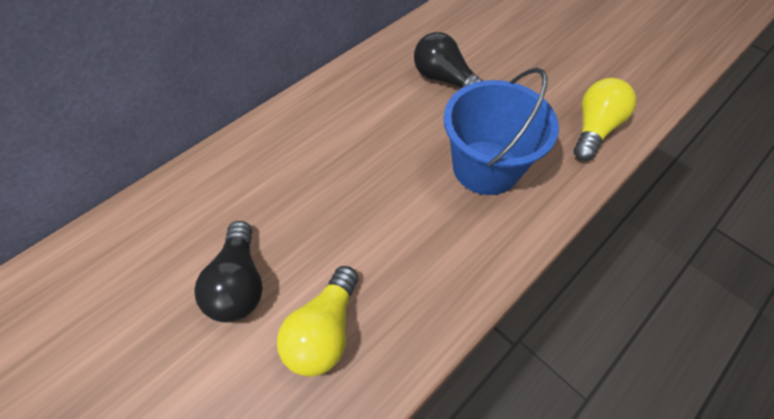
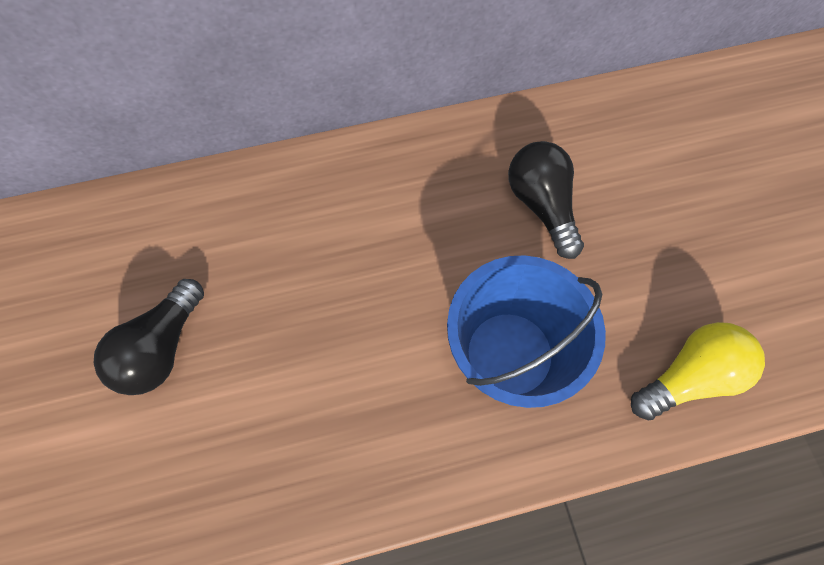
camera: 30 degrees right, 10 degrees up
yellow light bulb [277,266,359,377] -> none

